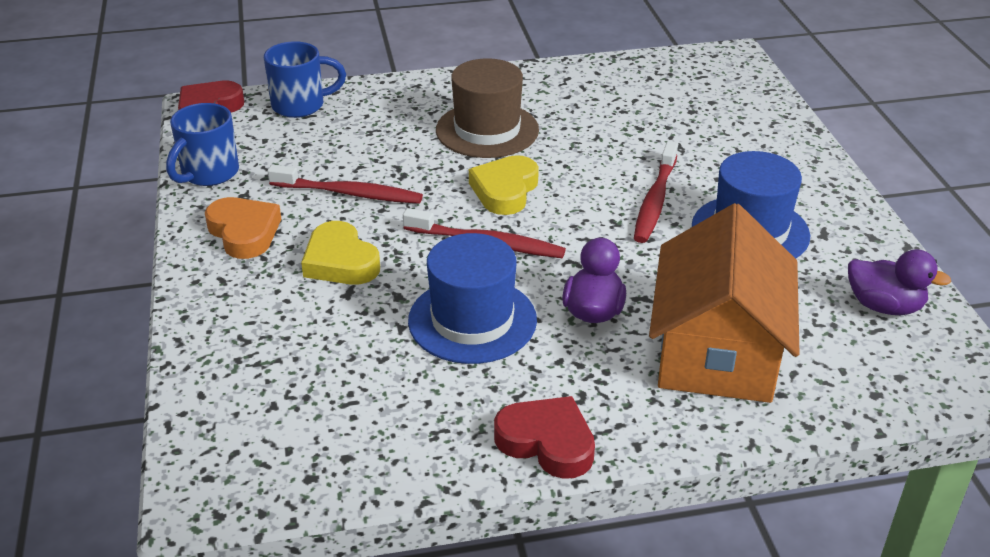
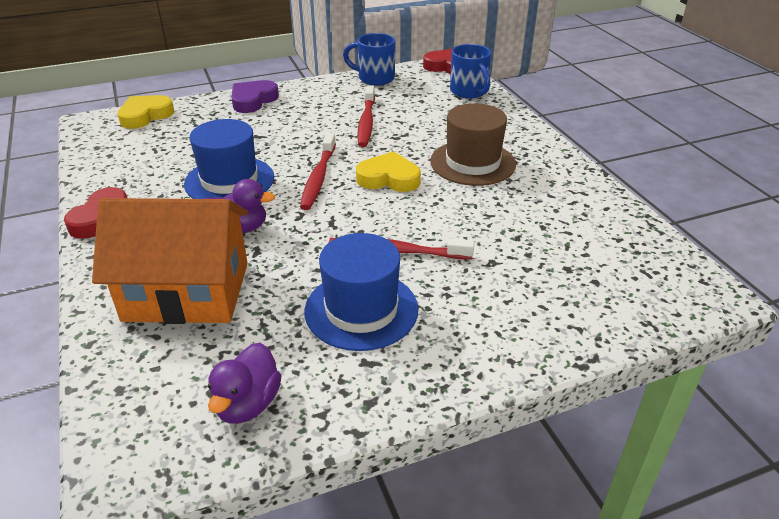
camera: 80 degrees right, 0 degrees up
orange heart [205,197,281,259] -> none
yellow heart [301,221,380,285] -> yellow heart moved to [117,95,174,129]
none -> purple heart [231,80,279,113]

